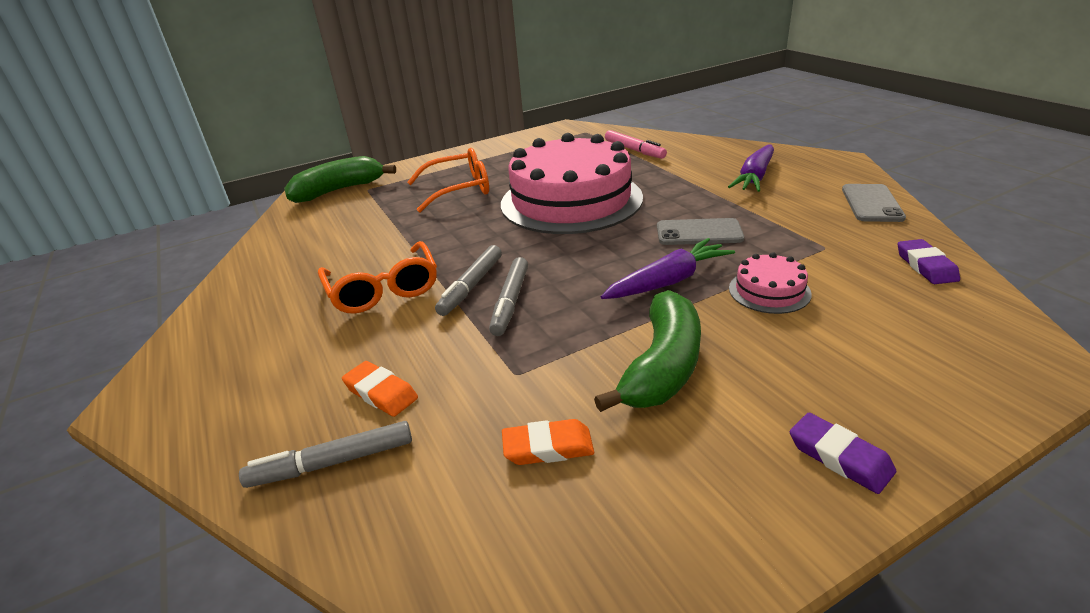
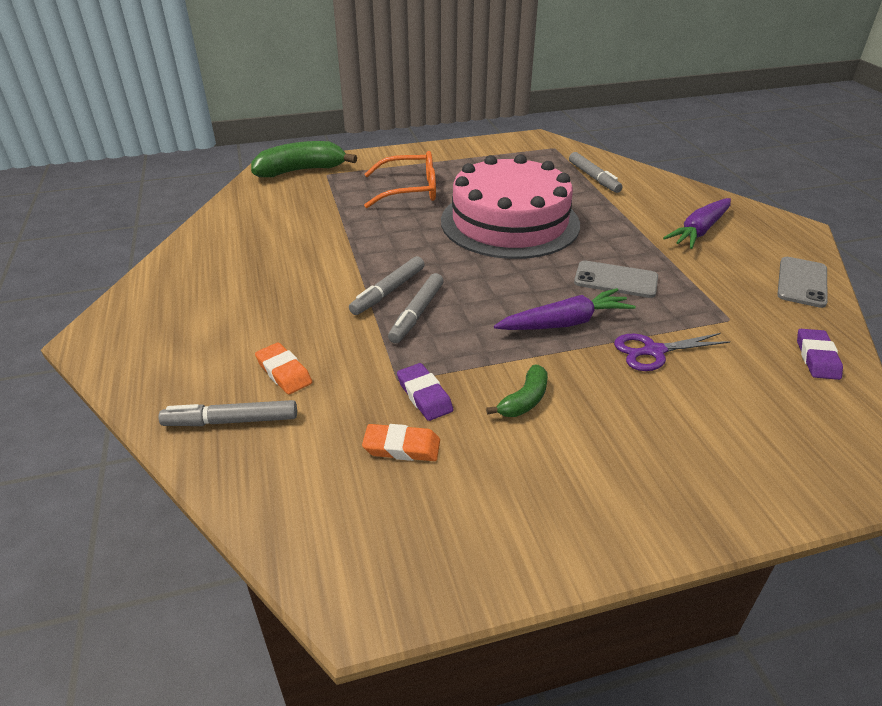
camera: 10 degrees right, 5 degrees up
orange glasses [318,241,437,314] -> none
green banana [594,290,701,412] -> green banana [486,365,548,417], size x0.53
pink marker [605,130,667,159] -> grey marker [569,152,623,193]
pink cake [729,252,812,314] -> purple scissors [614,333,730,371]
purple eraser [790,413,896,494] -> purple eraser moved to [397,363,453,421]

